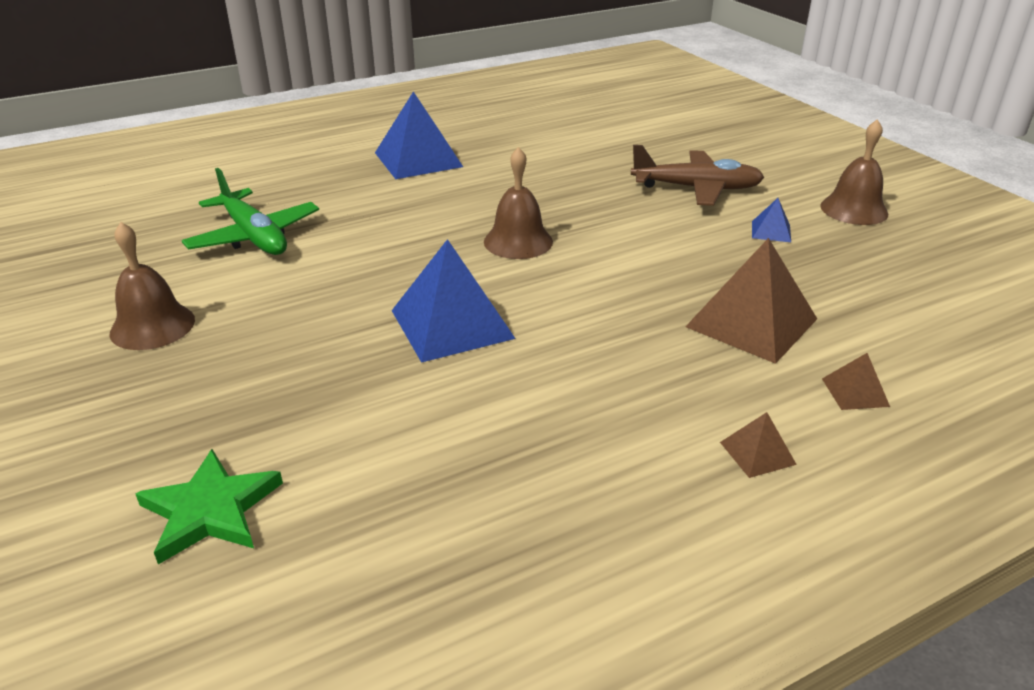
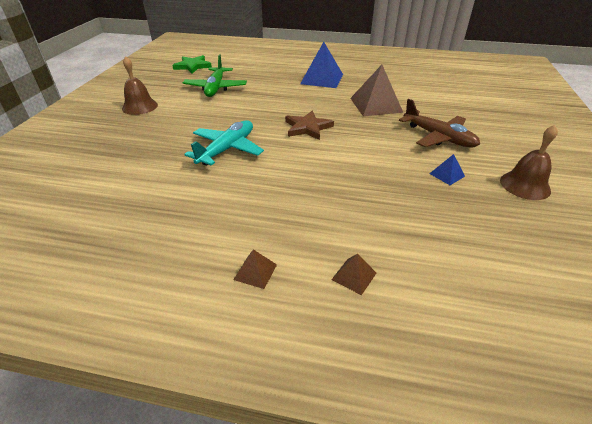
camera: 40 degrees right, 5 degrees up
green star [136,449,283,564] -> green star moved to [172,55,212,73]
blue pyramid [392,239,516,363] -> turquoise plane [184,120,264,166]
brown bell [484,147,553,259] -> brown star [285,111,334,140]
brown pyramid [685,238,817,364] -> brown pyramid moved to [350,65,403,116]

